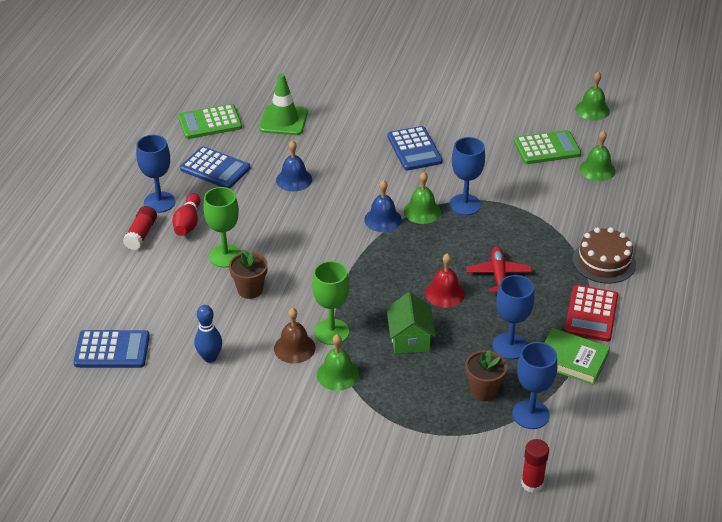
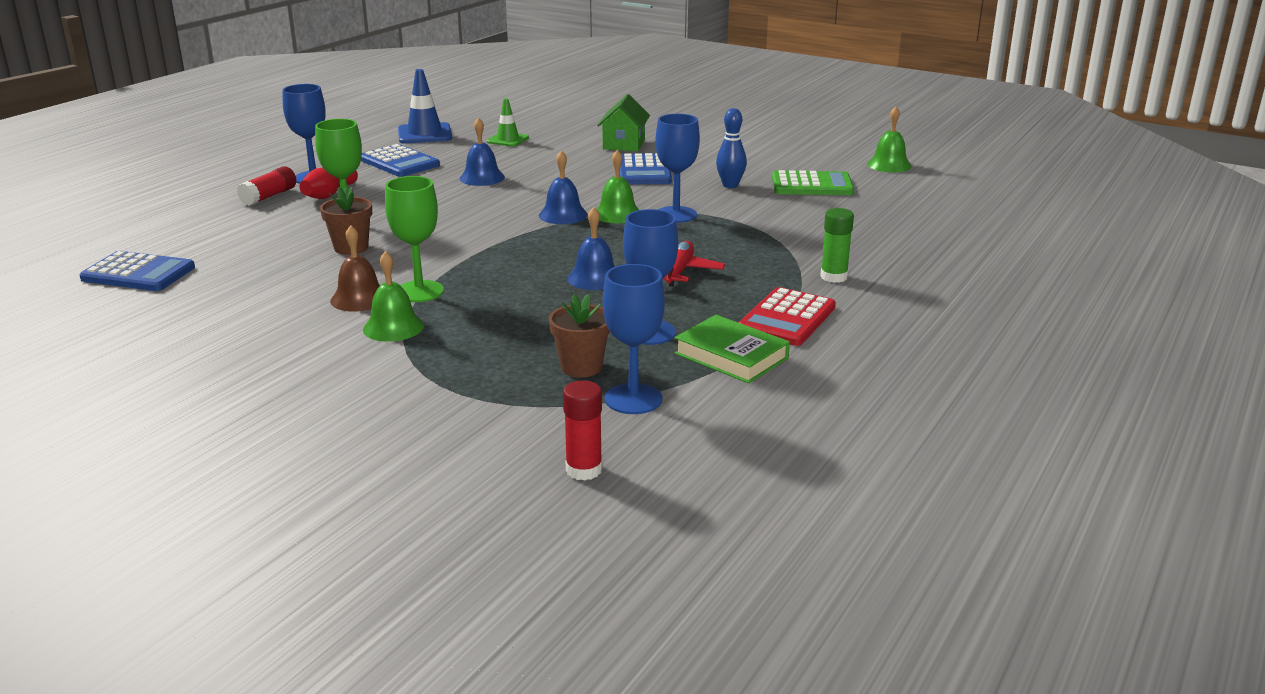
camera: 15 degrees right, 15 degrees down
green calculator [178,104,242,139] -> blue traffic cone [398,69,452,144]
blue bowling pin [194,305,222,363] -> blue bowling pin moved to [716,108,747,188]
green traffic cone [259,74,308,135] -> green traffic cone [487,98,529,147], size x0.64
green house [387,292,436,354] -> green house moved to [597,94,650,151]
red bell [425,253,465,308] -> blue bell [567,207,615,290]
brown cake [573,227,636,284] -> green glue stick [820,208,854,283]
green bell [579,130,616,181] -> none

